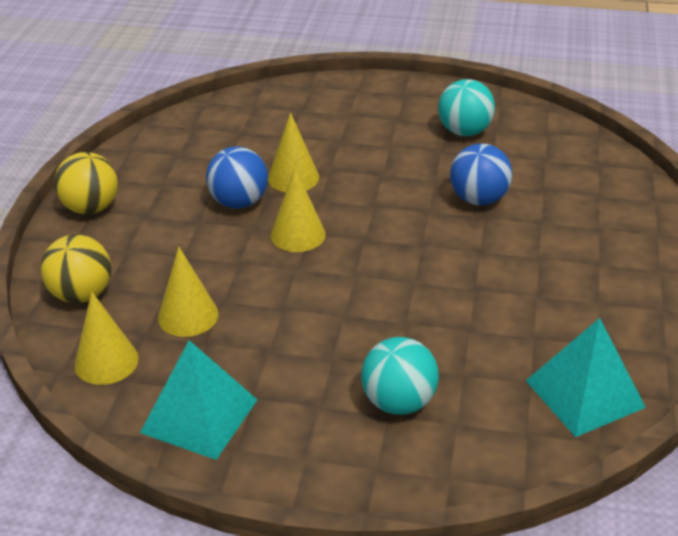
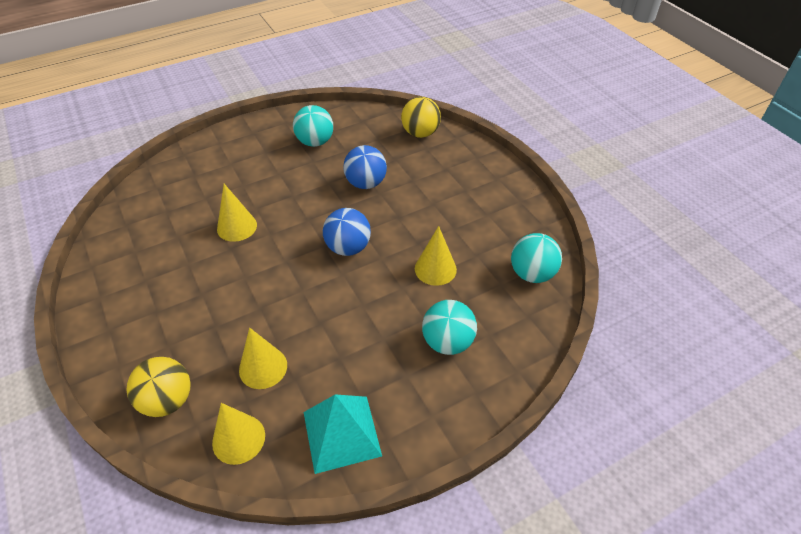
camera: 40 degrees left, 10 degrees up
yellow ball [54,152,118,214] -> yellow ball moved to [401,97,441,138]
blue ball [206,147,268,208] -> blue ball moved to [323,208,371,256]
yellow cone [271,168,326,252] -> yellow cone moved to [415,226,457,286]
turquoise pyramid [526,318,646,437] -> turquoise ball [511,233,562,283]

